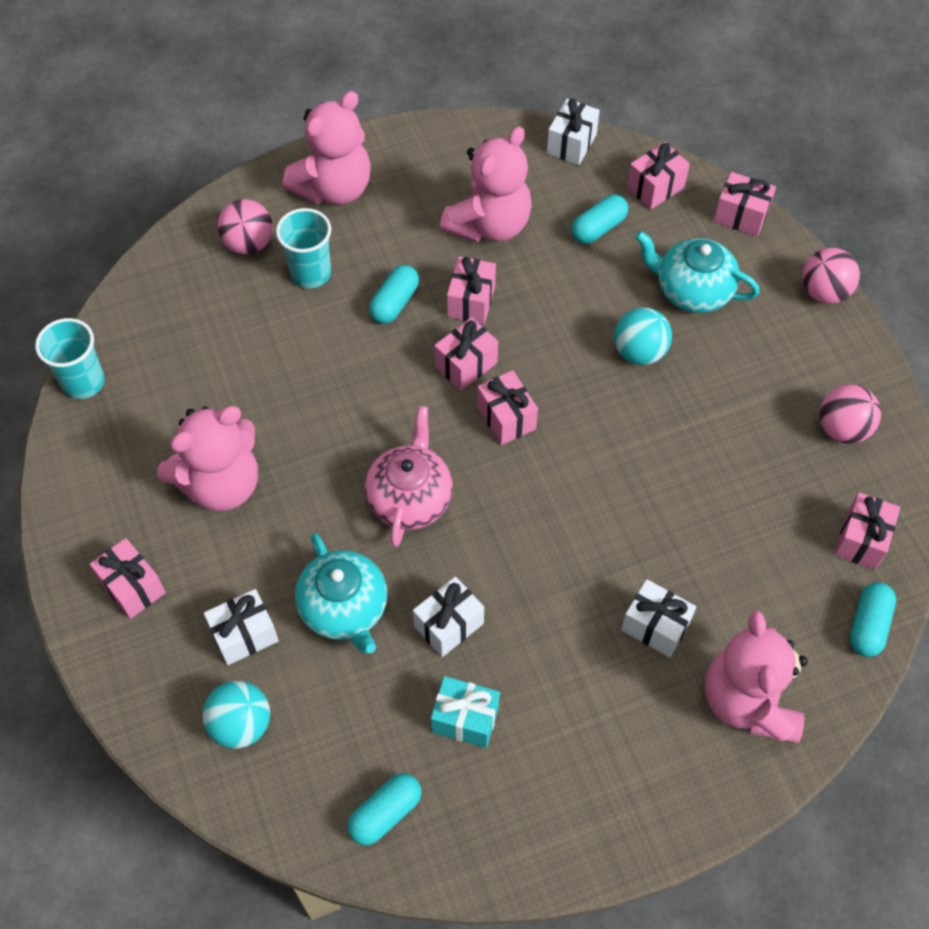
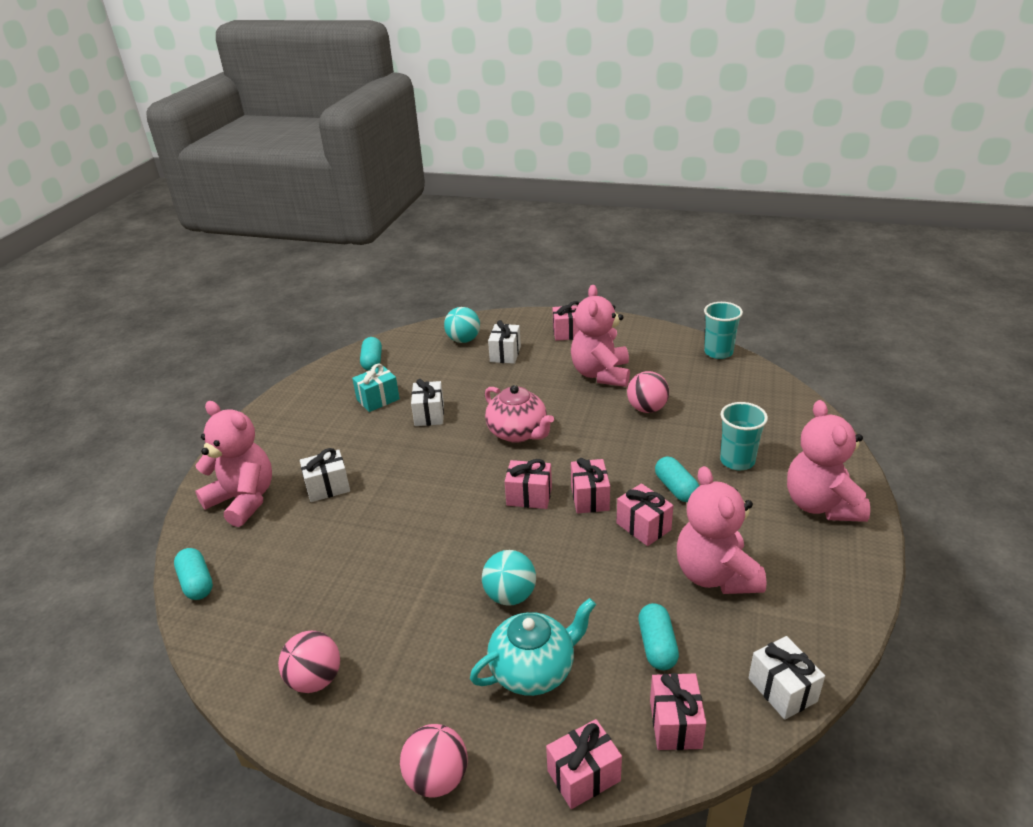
camera: 130 degrees right, 25 degrees down
pink ball [218,199,273,254] -> pink ball moved to [627,371,669,413]
turquoise teapot [295,533,387,654] -> none
pink gift [834,492,900,570] -> none

